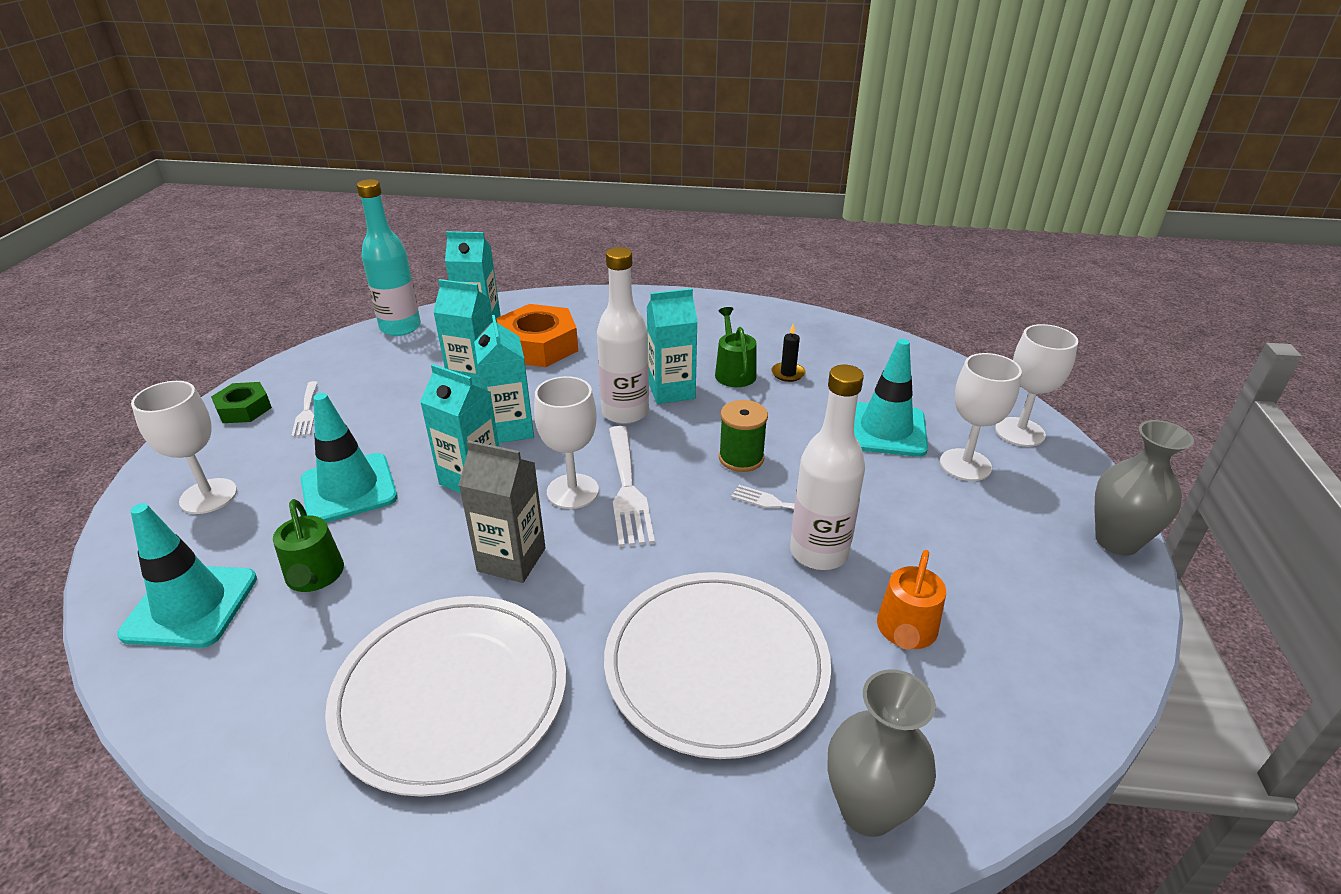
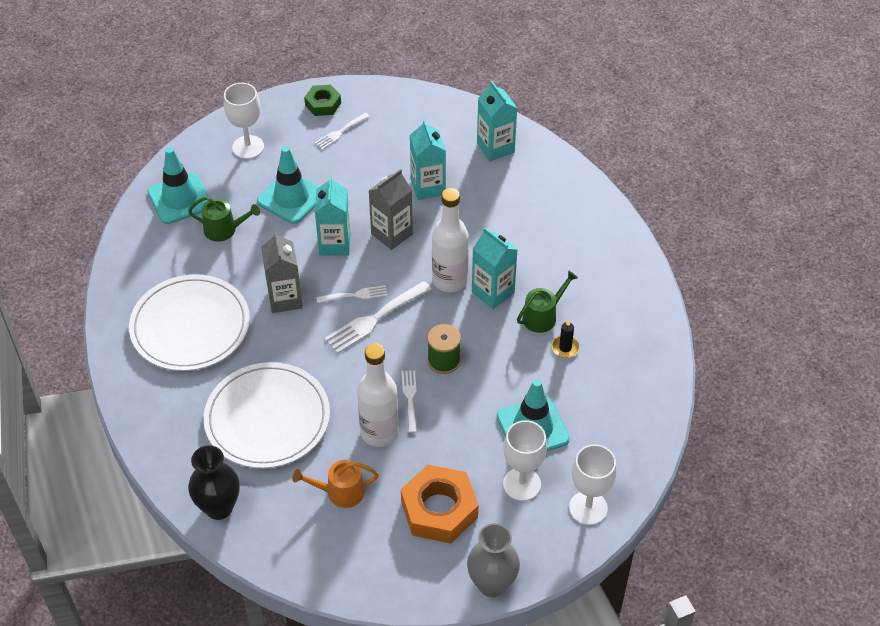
camera: 60 degrees right, 15 degrees up
green watering can [273,499,344,592] -> green watering can turned 120 degrees counterclockwise [188,197,260,242]
turquoise bottle [356,179,421,336] -> none
turquoise carton [474,315,534,443] -> grey carton [368,169,413,250]
orange nut [496,304,578,367] -> orange nut moved to [401,465,478,544]
white goblet [534,376,599,509] -> white fork [316,285,388,303]
grey vase [827,669,936,837] -> black vase [188,445,240,520]

